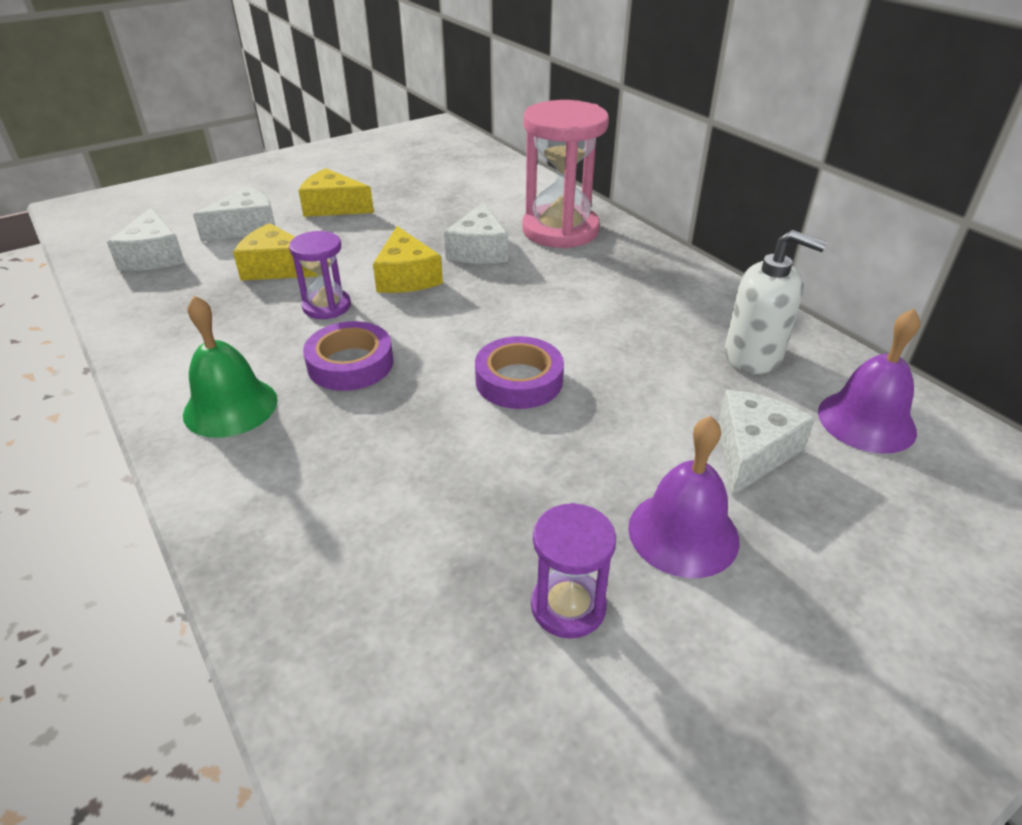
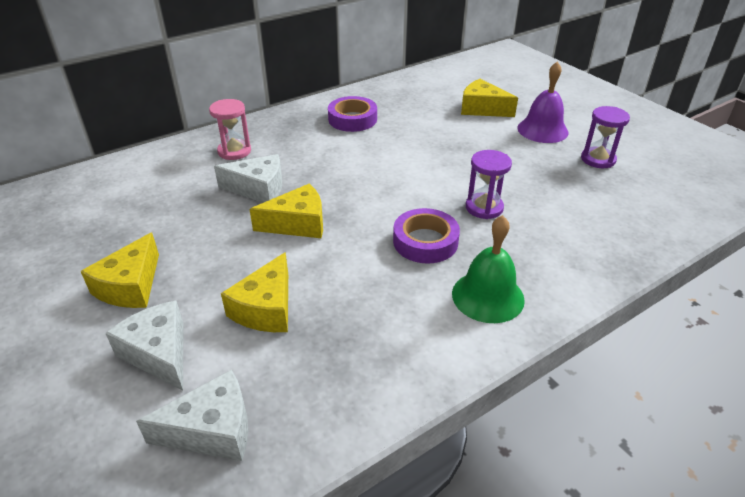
camera: 90 degrees left, 0 degrees up
purple hourglass [289,231,351,319] -> purple hourglass moved to [466,150,512,219]
purple tape [475,336,564,409] -> purple tape moved to [328,96,377,132]
pink hourglass [522,100,609,248] -> pink hourglass [209,99,251,160], size x0.53
white cheese [718,390,815,496] -> yellow cheese [461,79,518,117]
white soap dispenser [725,230,827,374] -> none
purple bell [818,309,920,454] -> none

